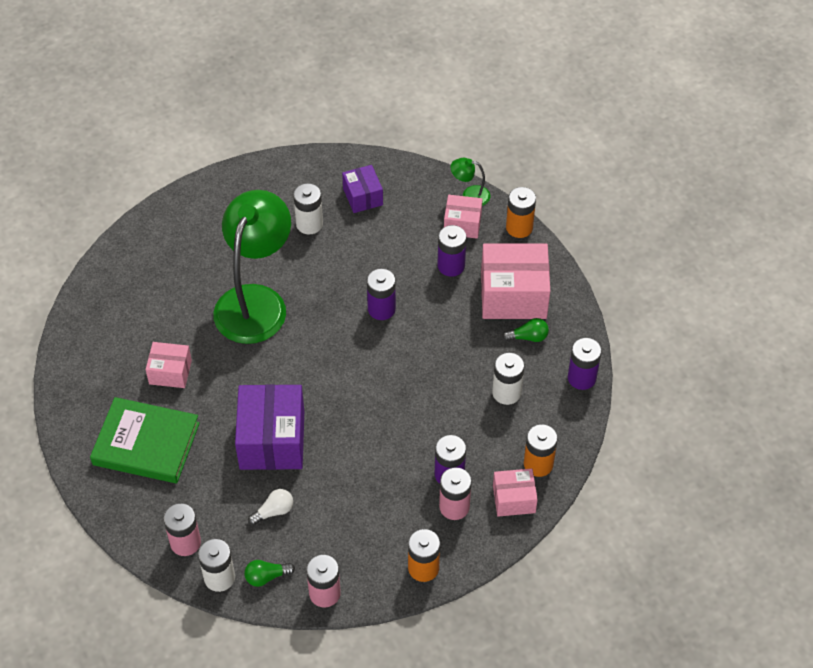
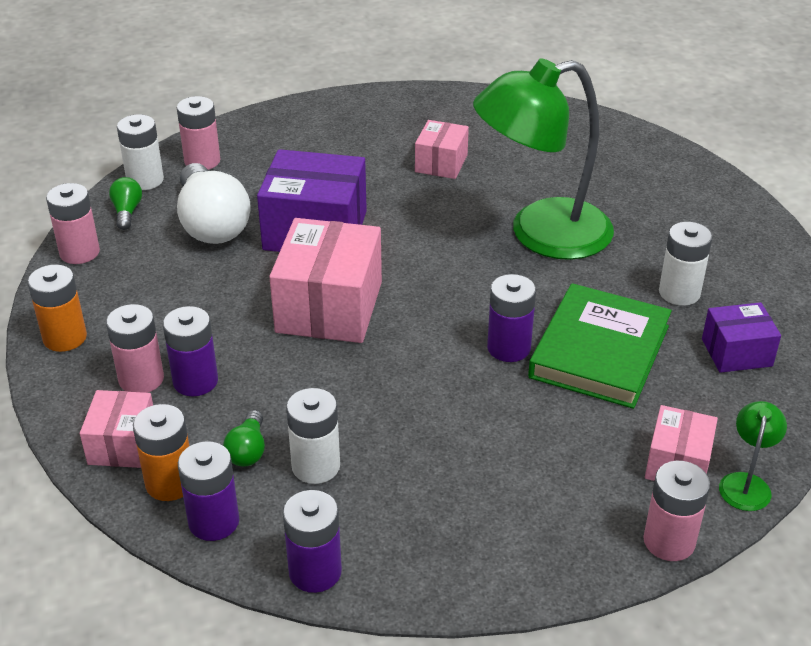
camera: 100 degrees right, 15 degrees down
green book [90,397,200,483] -> green book moved to [528,283,672,409]
green lamp [213,190,291,344] -> green lamp turned 135 degrees clockwise [473,59,614,260]
white light bulb [248,489,293,525] -> white light bulb [177,163,251,244], size x2.16
purple battery [437,225,467,277] -> purple battery moved to [178,441,239,541]
pink box [481,243,550,319] -> pink box moved to [269,218,382,343]
green light bulb [502,318,549,342] -> green light bulb moved to [223,410,265,466]
orange battery [506,187,536,238] -> pink battery [643,461,710,561]

